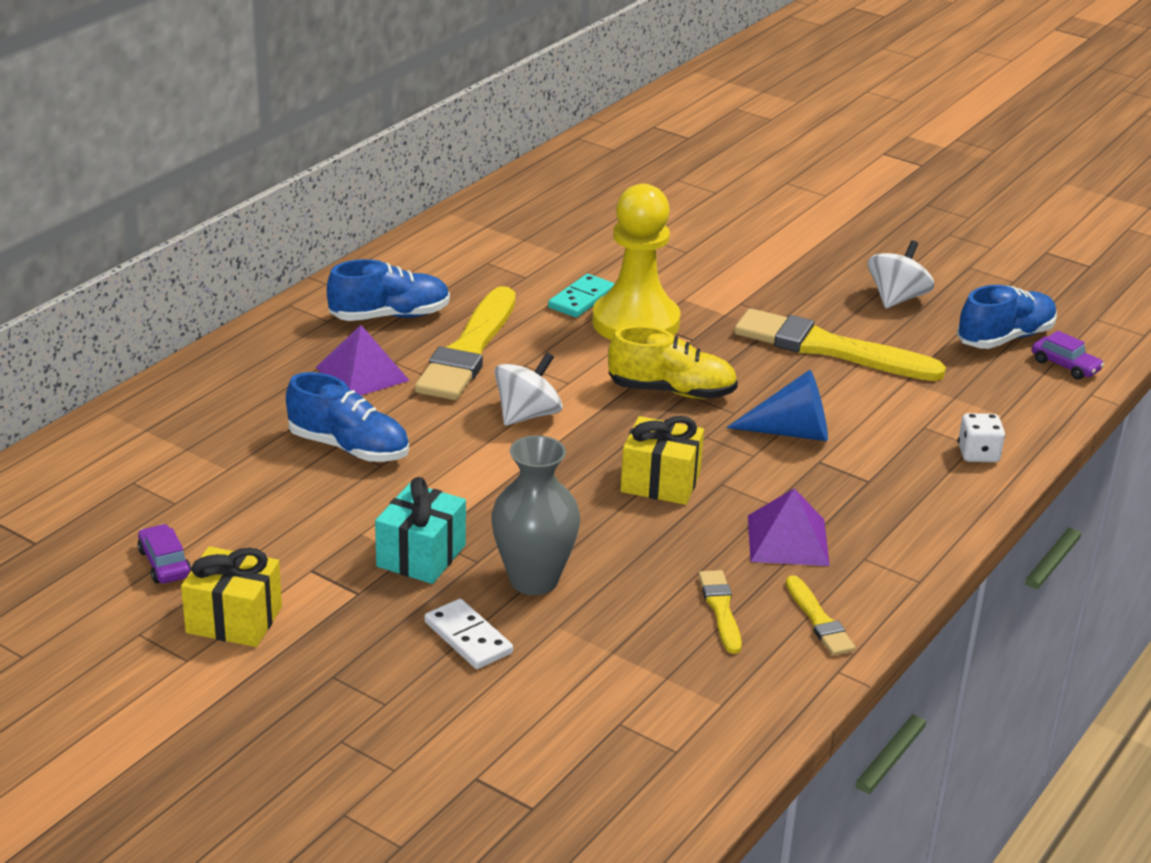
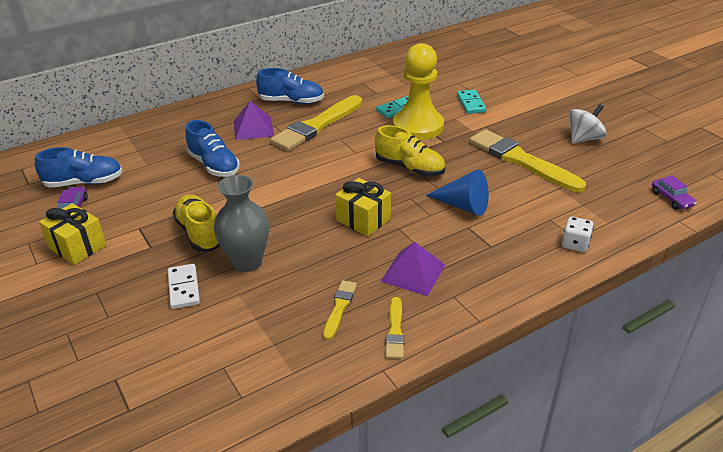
camera: 25 degrees right, 5 degrees up
turquoise gift [375,477,466,584] -> yellow shoe [173,194,220,252]
white spinning top [495,353,563,426] -> none
blue shoe [957,285,1057,349] -> blue shoe moved to [35,147,123,188]
none -> turquoise domino [457,90,486,114]

